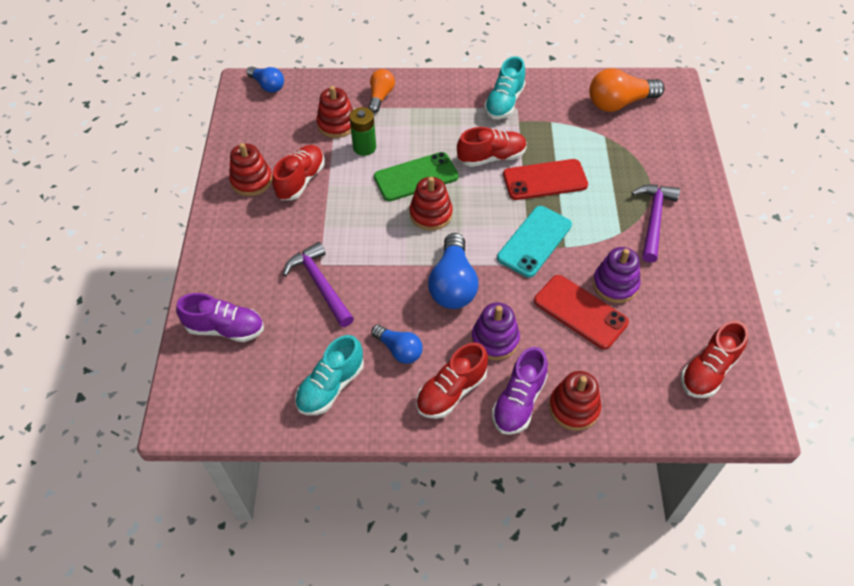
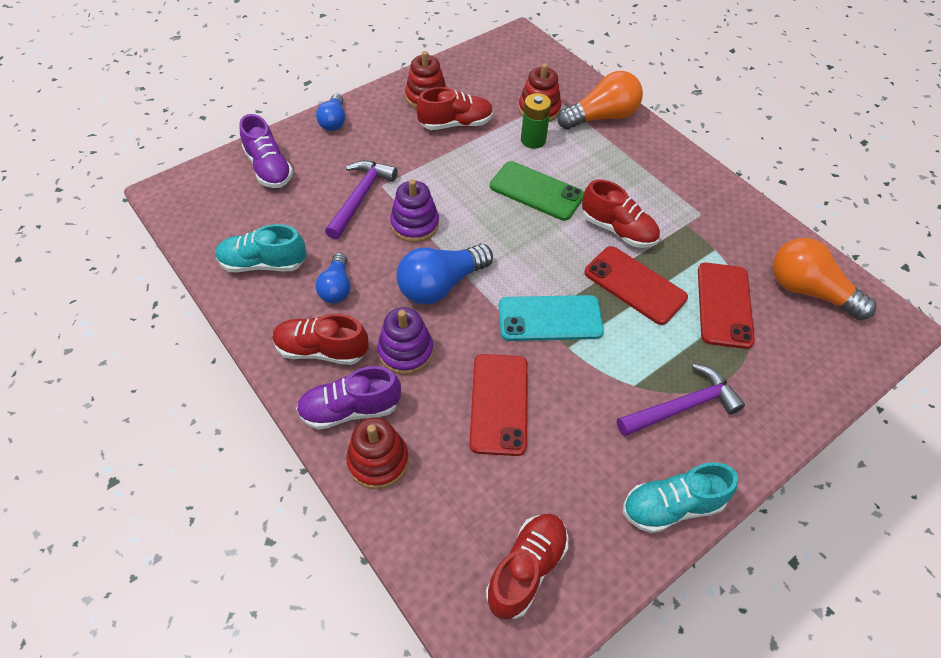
camera: 50 degrees right, 0 degrees up
blue light bulb [247,66,284,93] -> blue light bulb moved to [316,94,345,131]
orange light bulb [368,69,395,113] -> orange light bulb [557,71,643,130], size x1.65
red stacking toy [410,177,453,231] -> none
turquoise shoe [484,56,526,119] -> turquoise shoe moved to [623,462,738,533]
purple stacking toy [593,247,640,303] -> purple stacking toy moved to [390,179,439,242]
red shoe [681,321,748,398] -> red shoe turned 120 degrees clockwise [486,514,568,619]
none -> red phone [698,263,755,349]

